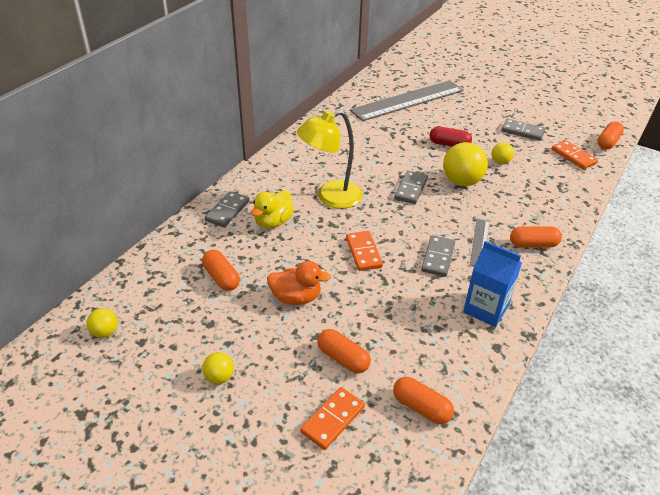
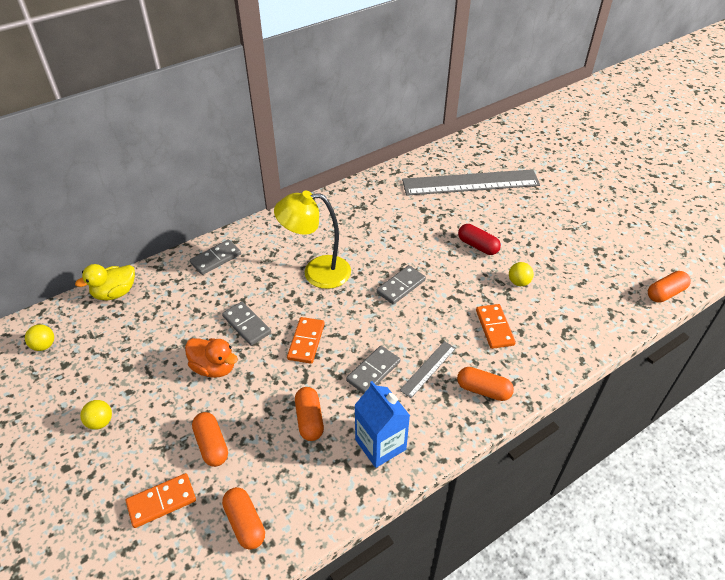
camera: 25 degrees right, 5 degrees up
orange capsule [202,250,240,291] -> orange capsule moved to [295,387,324,441]
yellow duck [251,190,294,228] -> yellow duck moved to [75,264,135,300]
yellow ball [443,142,488,186] -> none
grey domino [501,119,545,141] -> grey domino moved to [222,302,271,346]
orange domino [552,140,598,170] -> orange domino moved to [476,304,516,349]

